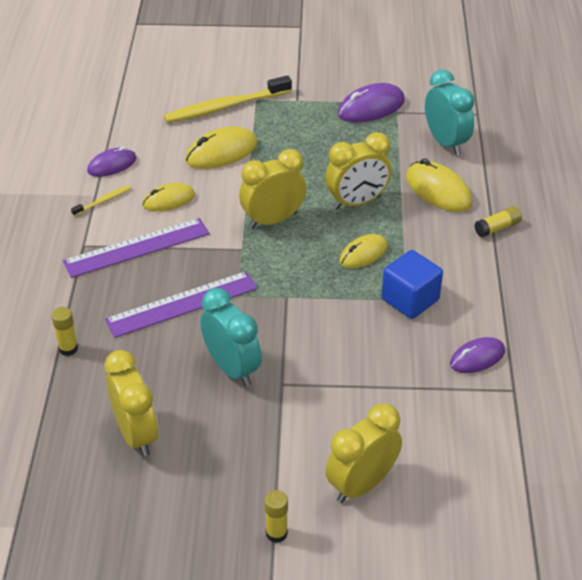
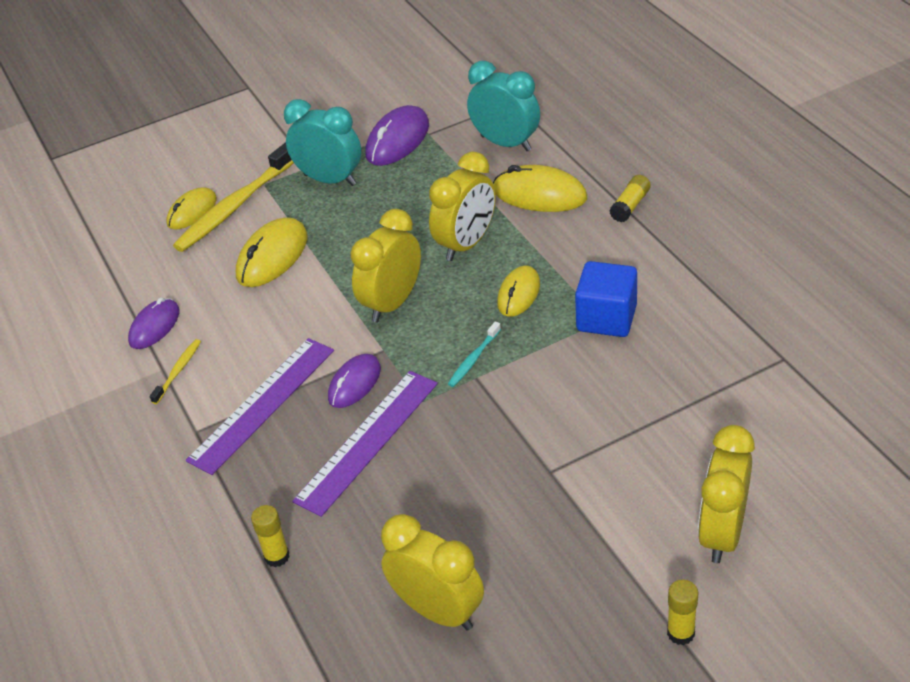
camera: 25 degrees left, 0 degrees up
yellow mouse [142,183,195,211] -> yellow mouse moved to [166,188,217,230]
turquoise clock [200,288,262,386] -> turquoise clock moved to [284,99,361,186]
purple mouse [450,337,505,373] -> purple mouse moved to [328,354,381,408]
none -> turquoise toothbrush [448,321,501,387]

